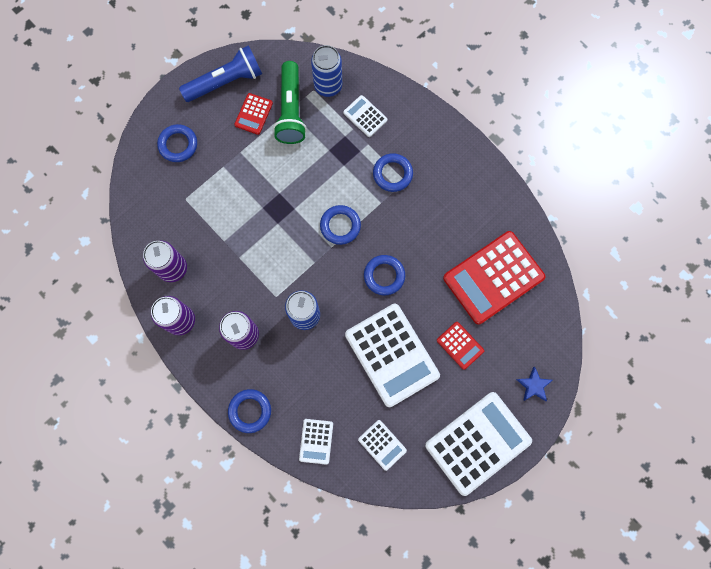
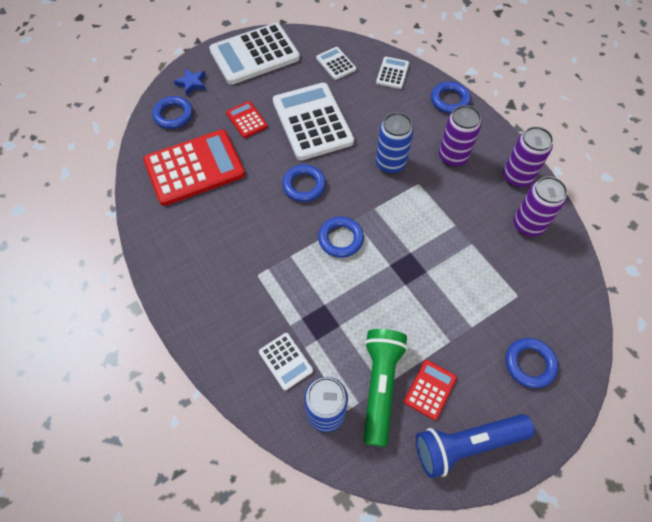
camera: 170 degrees left, 15 degrees down
blue ring [373,153,413,192] -> blue ring moved to [152,96,193,129]

